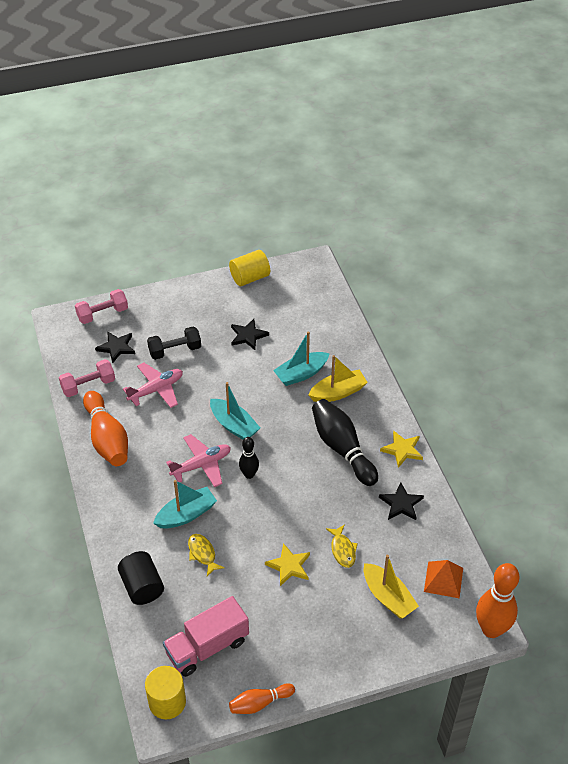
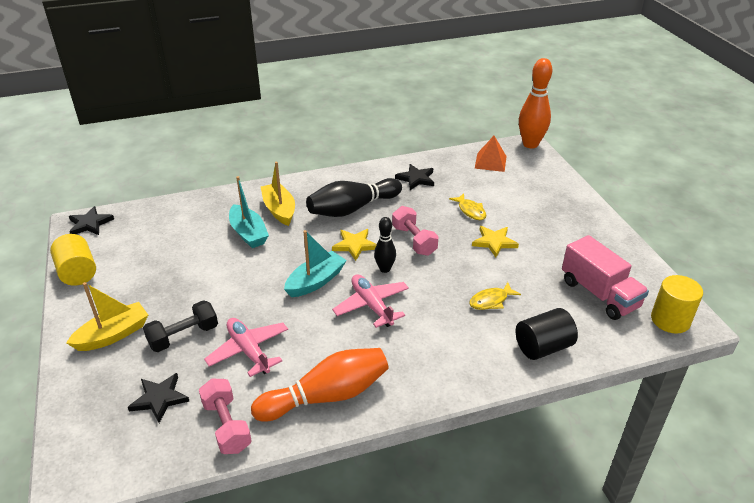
camera: 90 degrees left, 10 degrees down
pink dumbbell [75,289,128,324] -> pink dumbbell moved to [392,206,439,256]
black dumbbell [147,326,201,360] -> black dumbbell turned 75 degrees clockwise [143,300,218,352]
turquoise boat [153,480,217,529] -> none
orange bowling pin [229,683,295,714] -> none
black star [231,319,269,350] -> black star moved to [69,206,114,235]
yellow fish [326,524,358,568] -> yellow fish turned 75 degrees clockwise [449,193,486,220]
yellow boat [364,555,419,619] -> yellow boat moved to [66,282,148,351]
yellow star [380,430,423,468] -> yellow star moved to [332,229,377,261]

